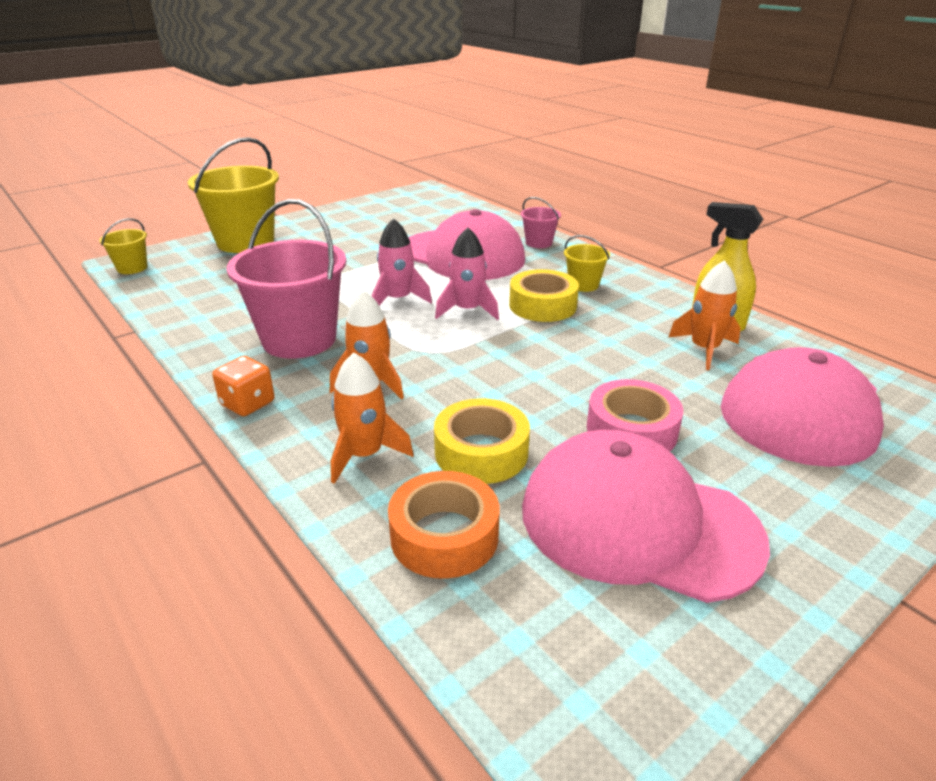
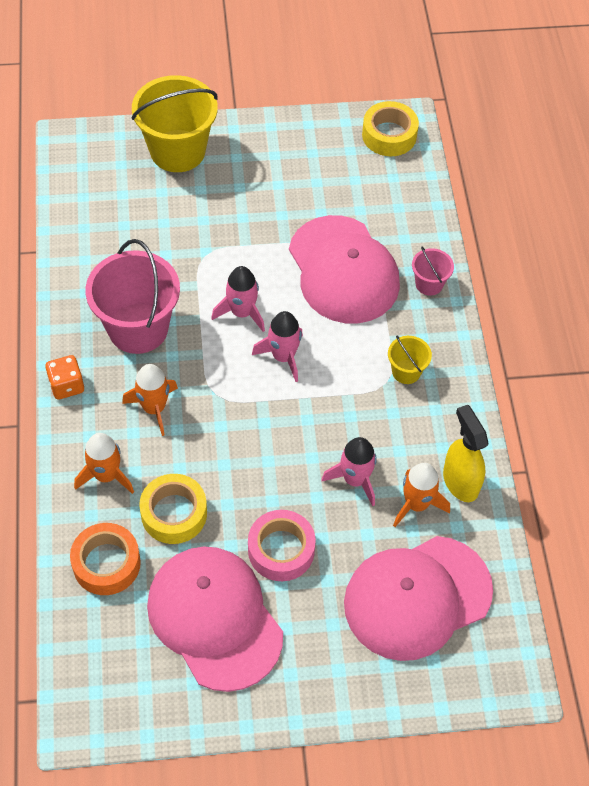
camera: 30 degrees right, 25 degrees up
yellow bucket [99,218,148,274] -> none
yellow tape [509,269,579,322] -> yellow tape moved to [362,101,419,156]
none -> pink rocket [322,437,377,506]

